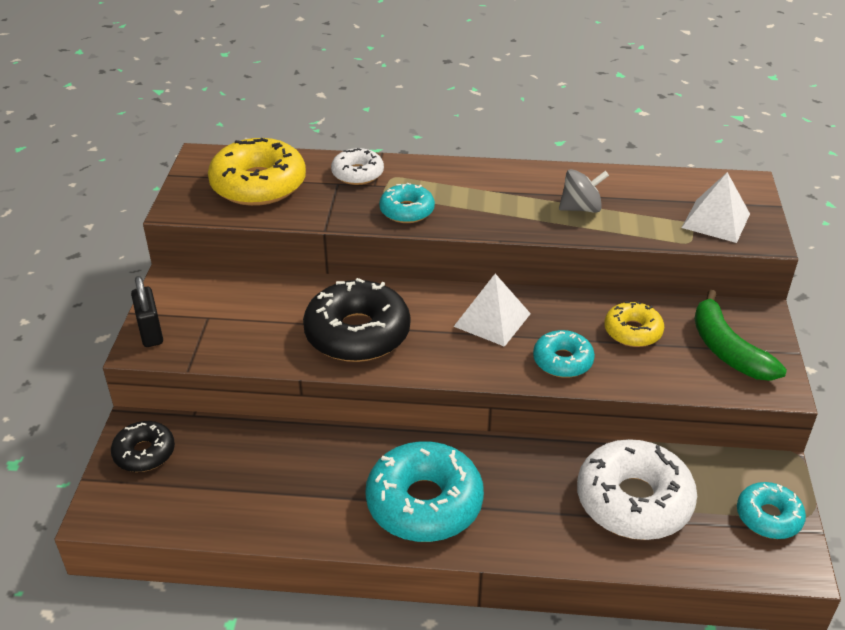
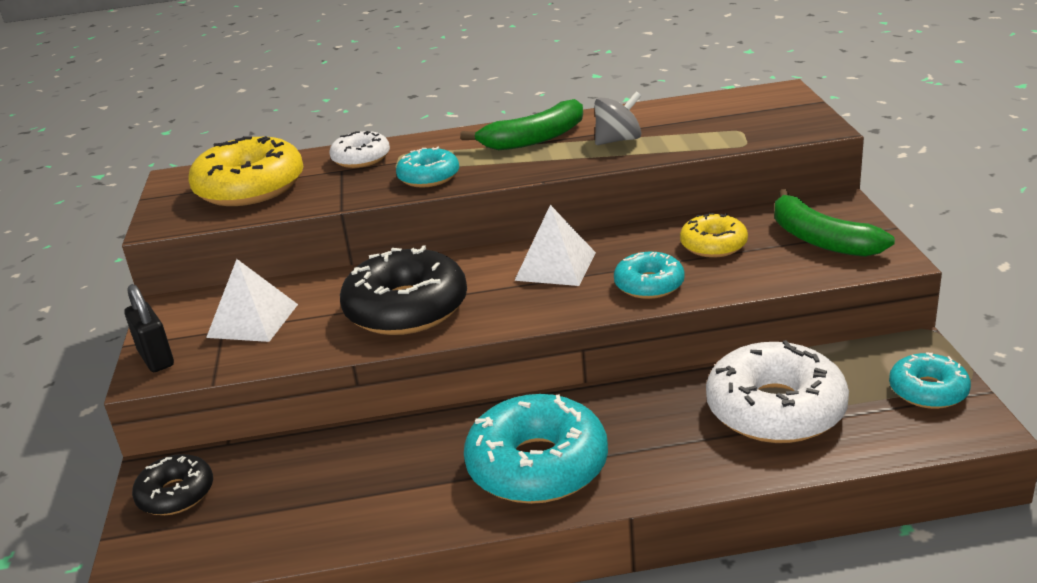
camera: 10 degrees left, 10 degrees down
white pyramid [682,172,750,243] -> white pyramid moved to [206,259,298,342]
none -> green banana [460,99,583,150]

